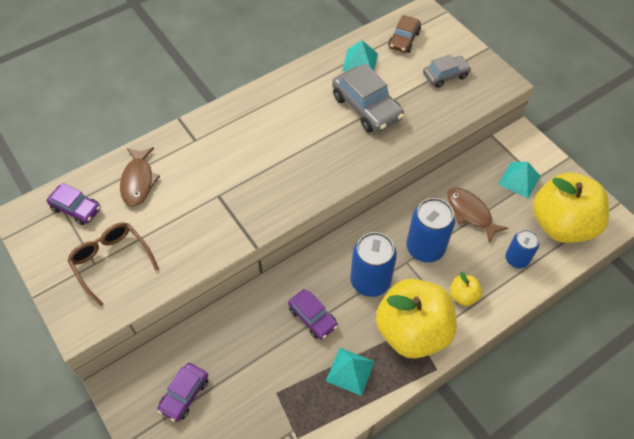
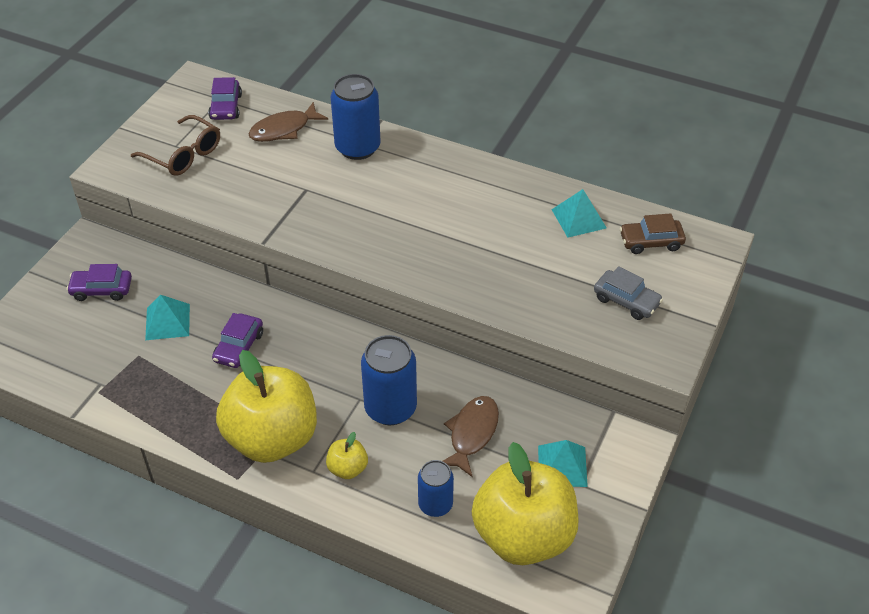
camera: 60 degrees right, 10 degrees down
brown glasses [67,222,159,307] -> brown glasses turned 105 degrees clockwise [131,115,220,176]
turquoise pyramid [326,348,375,396] -> turquoise pyramid moved to [145,295,190,340]
grey car [332,63,404,133] -> none
blue can [350,232,397,297] -> blue can moved to [331,74,381,160]

